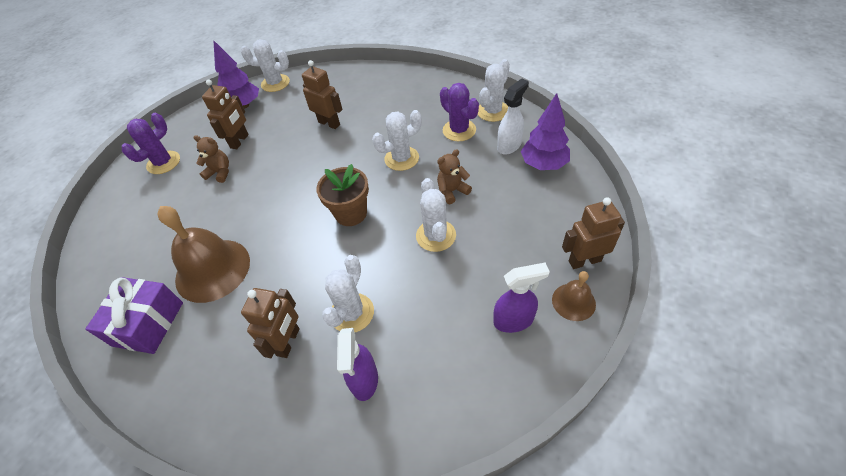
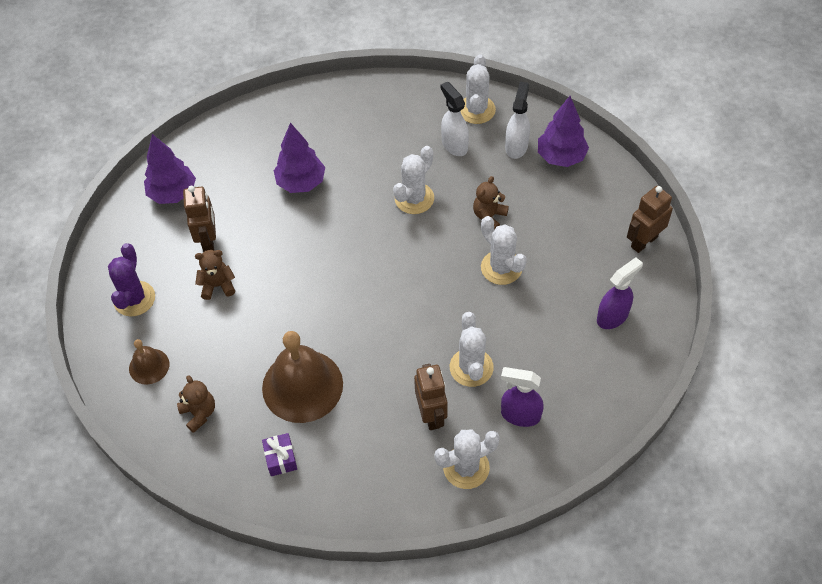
camera: 30 degrees left, 5 degrees up
purple gift [85,277,183,354] -> purple gift [262,433,297,476], size x0.53
white cactus [241,39,290,92] -> white cactus moved to [434,429,500,489]
brown robot [302,60,342,129] -> purple tree [274,123,325,193]
brown flower pot [316,164,369,226] -> none
purple spray bottle [337,328,378,401] -> purple spray bottle turned 135 degrees clockwise [501,367,544,427]
purple cactus [440,83,479,141] -> white spray bottle [441,81,469,156]
brown bell [552,271,596,321] -> brown bell moved to [129,339,169,385]
none -> brown teddy bear [177,375,215,433]

